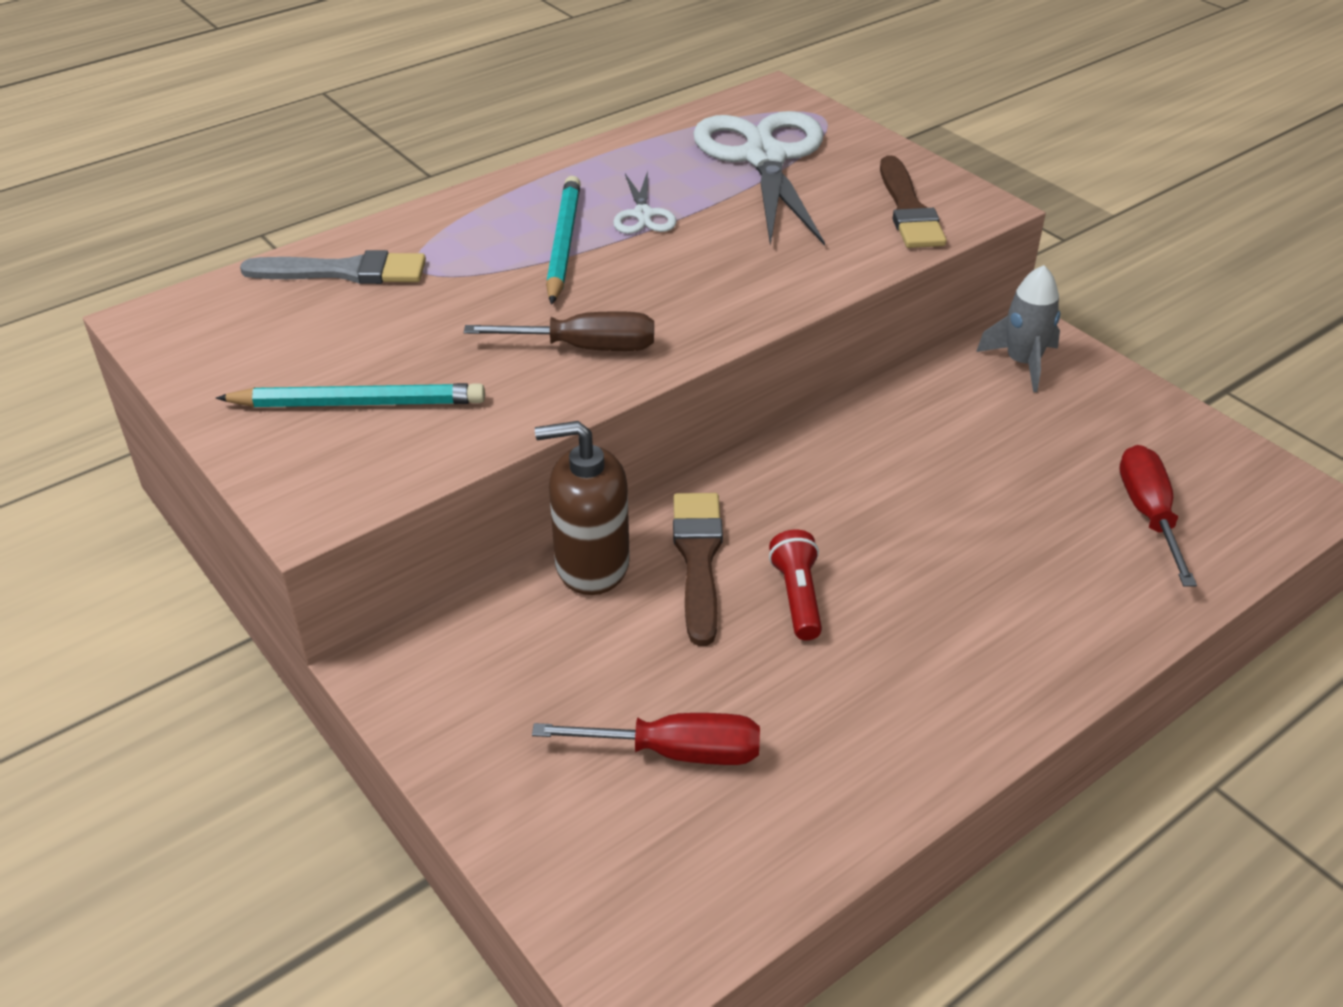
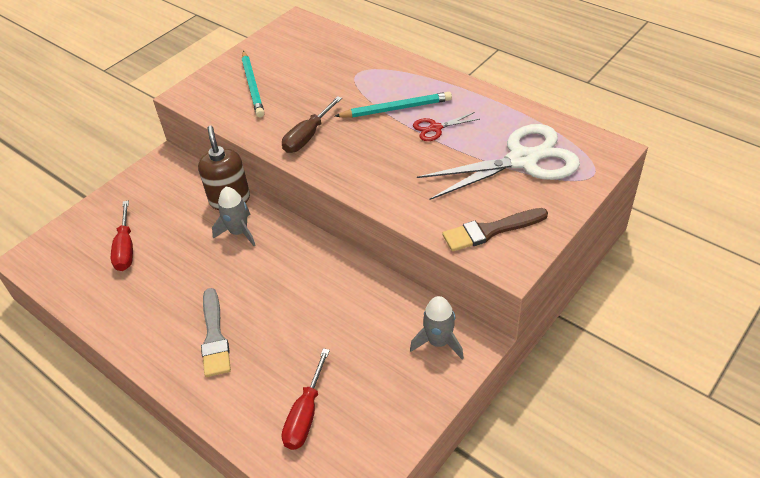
camera: 80 degrees right, 5 degrees up
grey brush [240,250,426,284] -> grey brush moved to [201,288,231,377]
brown screwdriver [464,312,654,351] -> brown screwdriver turned 45 degrees clockwise [282,96,342,153]
white scissors [613,171,677,234] -> red scissors [413,112,480,141]
brown brush [673,493,723,646] -> grey rocket [212,187,256,246]
red flashlight [769,530,822,640] -> none
red screwdriver [1119,445,1197,587] -> red screwdriver turned 120 degrees clockwise [282,348,330,450]

